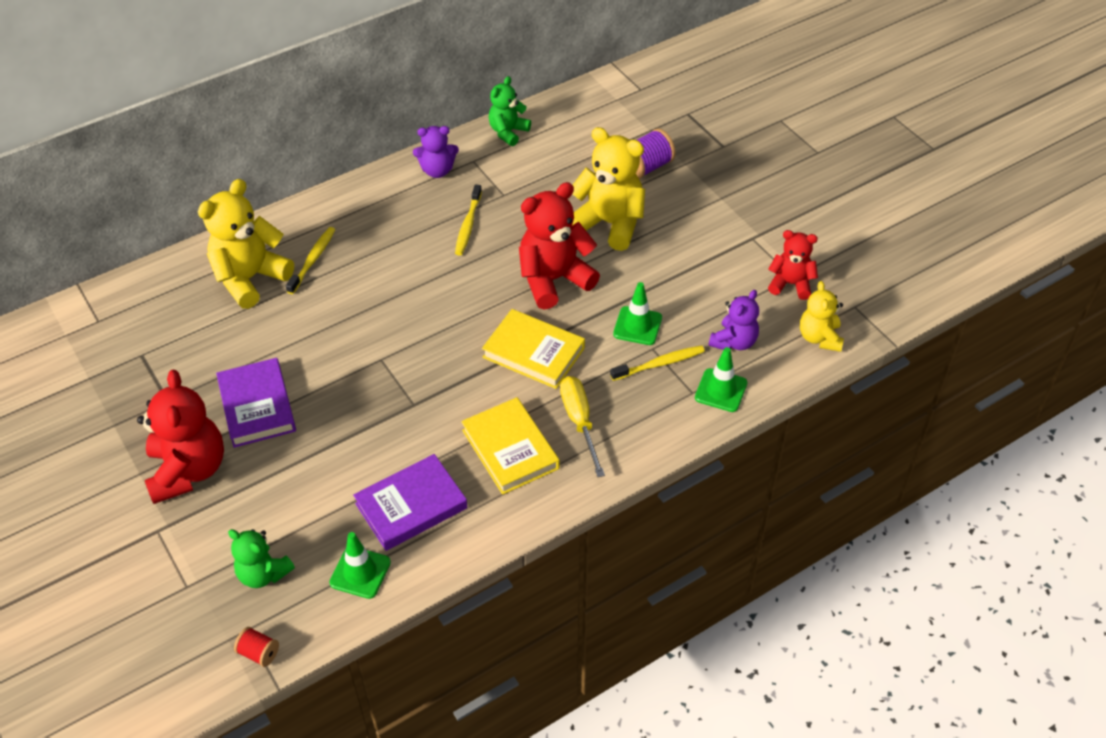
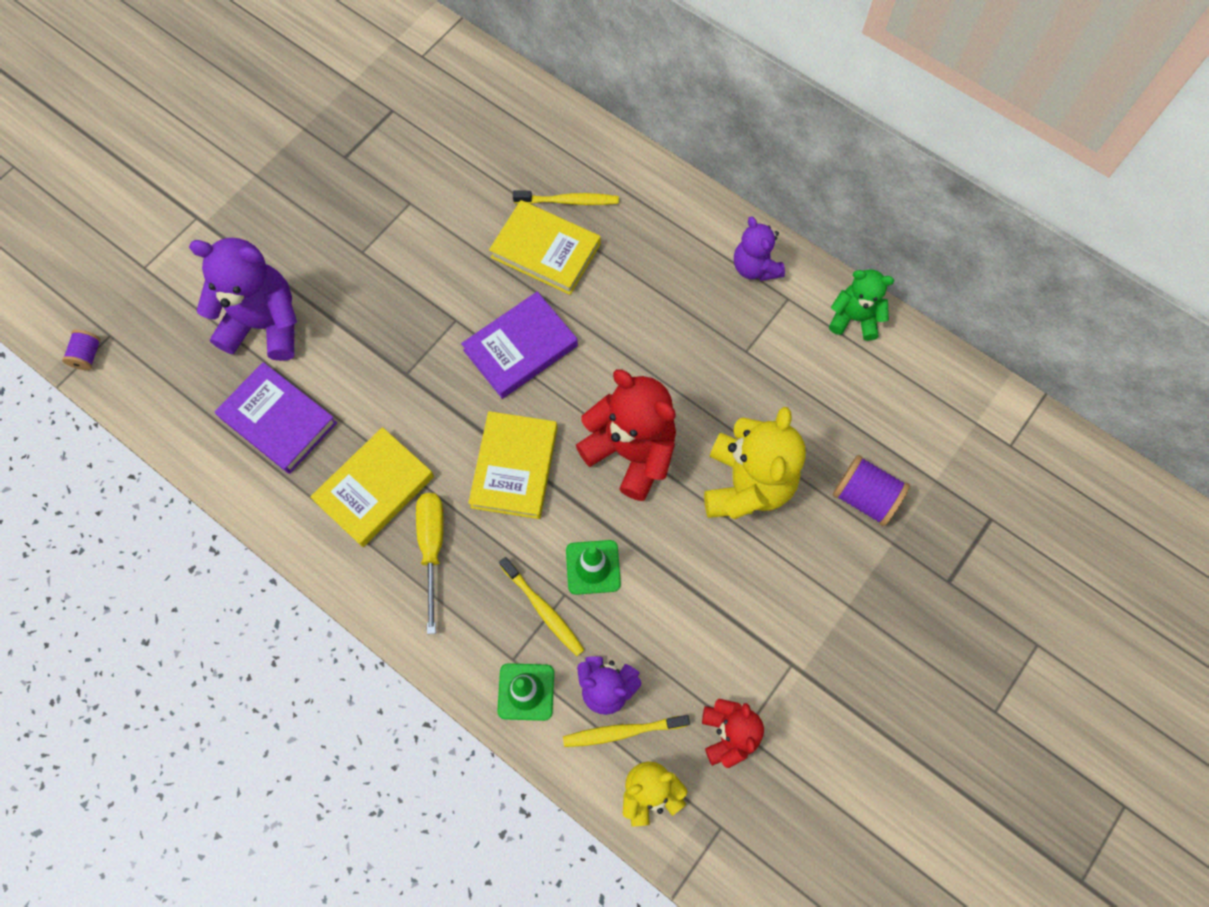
camera: 70 degrees right, 20 degrees up
red teddy bear [137,370,224,504] -> none
yellow teddy bear [198,179,294,309] -> none
purple book [216,358,296,448] -> purple book moved to [461,292,578,399]
green teddy bear [228,529,295,588] -> none
red spool [234,627,279,667] -> purple spool [62,330,101,370]
green traffic cone [330,532,391,599] -> none
yellow toothbrush [455,184,482,255] -> yellow toothbrush moved to [563,715,690,747]
yellow screwdriver [560,376,605,477] -> yellow screwdriver turned 60 degrees counterclockwise [416,493,444,634]
none -> purple teddy bear [189,238,297,361]
none -> yellow book [489,200,601,295]

